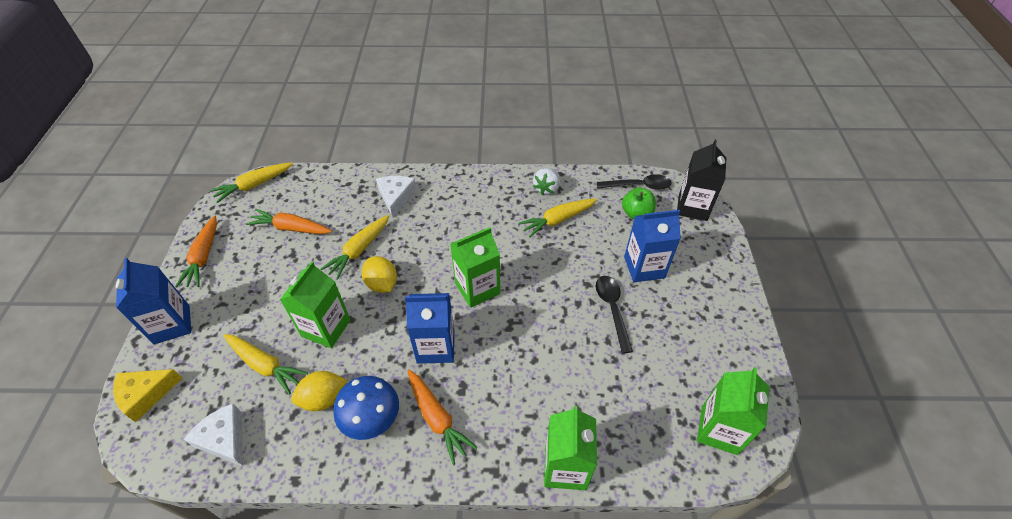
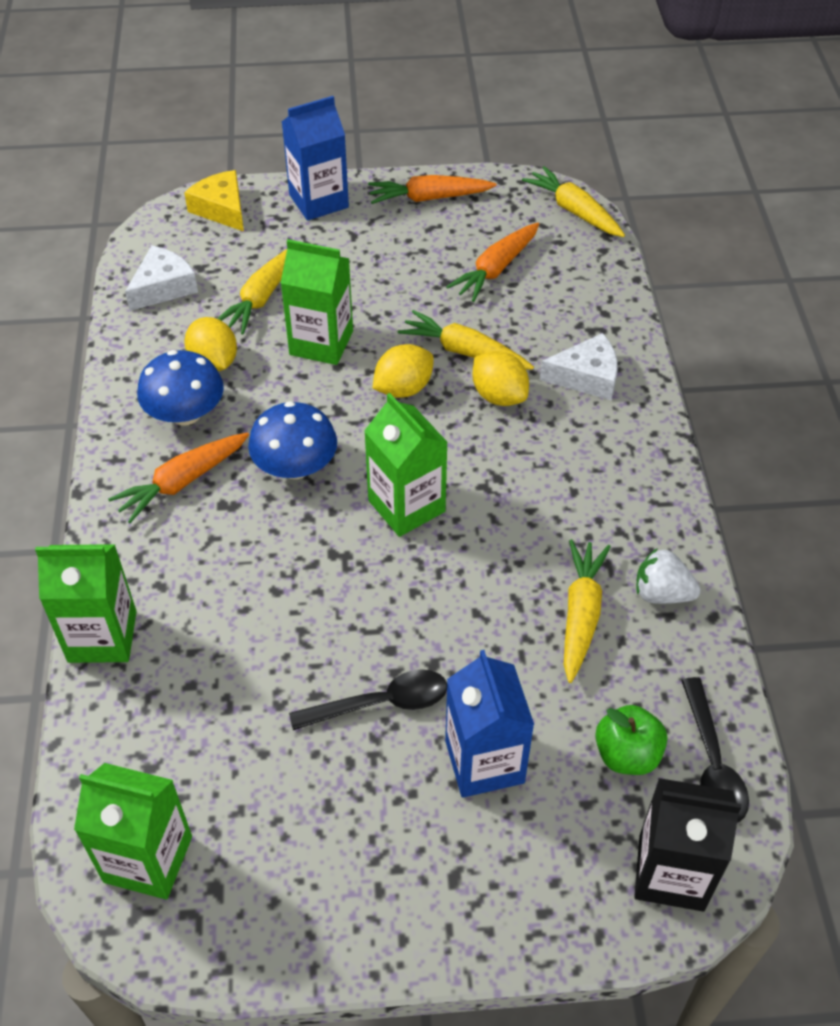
camera: 85 degrees right, 0 degrees up
orange carrot [246,209,332,234] -> orange carrot turned 150 degrees counterclockwise [446,223,539,302]
blue carton [405,293,455,364] -> blue mushroom [248,401,337,479]
yellow carrot [519,199,597,238] -> yellow carrot turned 45 degrees clockwise [564,539,611,683]
none -> yellow lemon [472,351,529,406]

